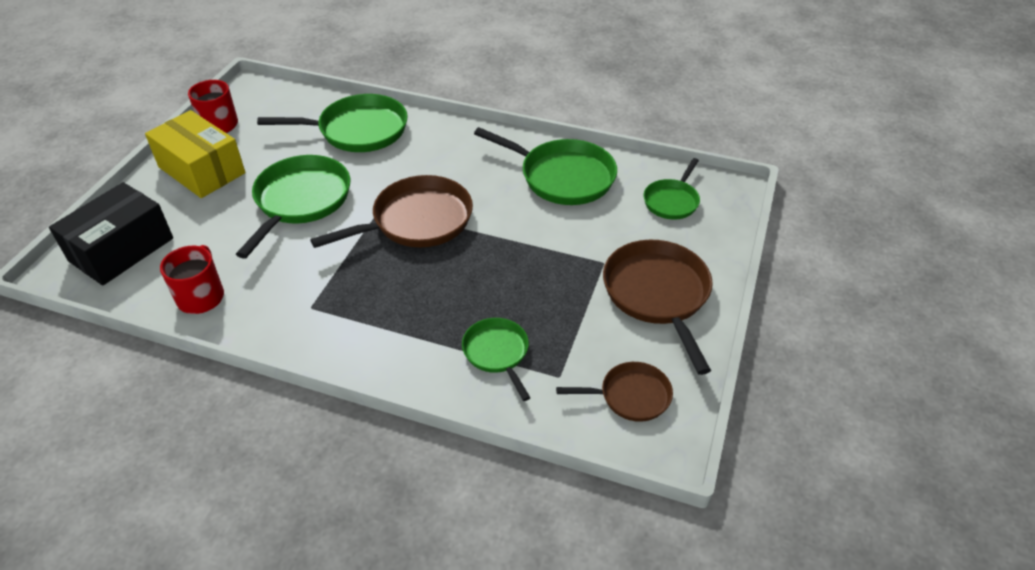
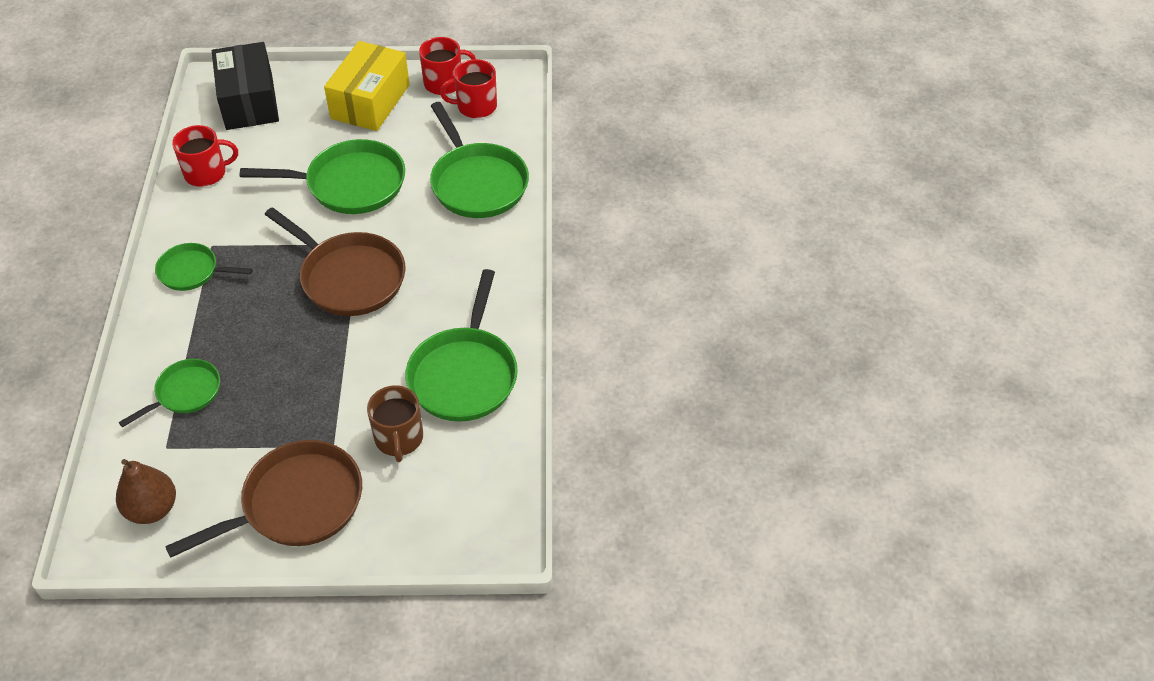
camera: 70 degrees right, 5 degrees up
black box [49,182,173,286] -> black box turned 60 degrees clockwise [212,42,279,130]
brown pan [556,362,673,422] -> brown pear [116,459,176,524]
green pan [644,158,700,220] -> green pan moved to [155,243,253,291]
none -> brown mug [367,385,423,462]
none -> red mug [440,59,497,118]

